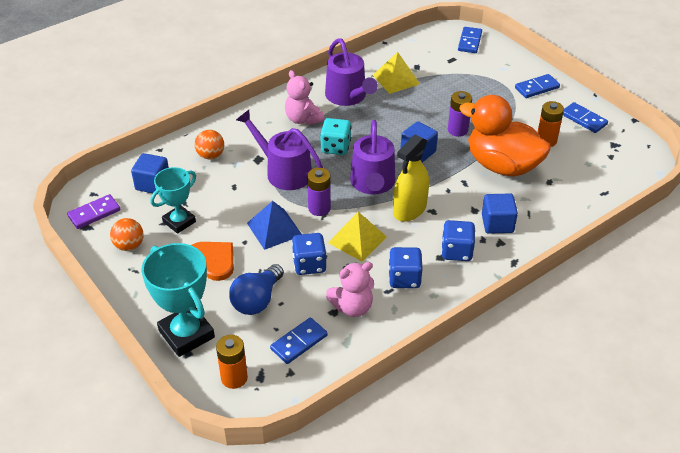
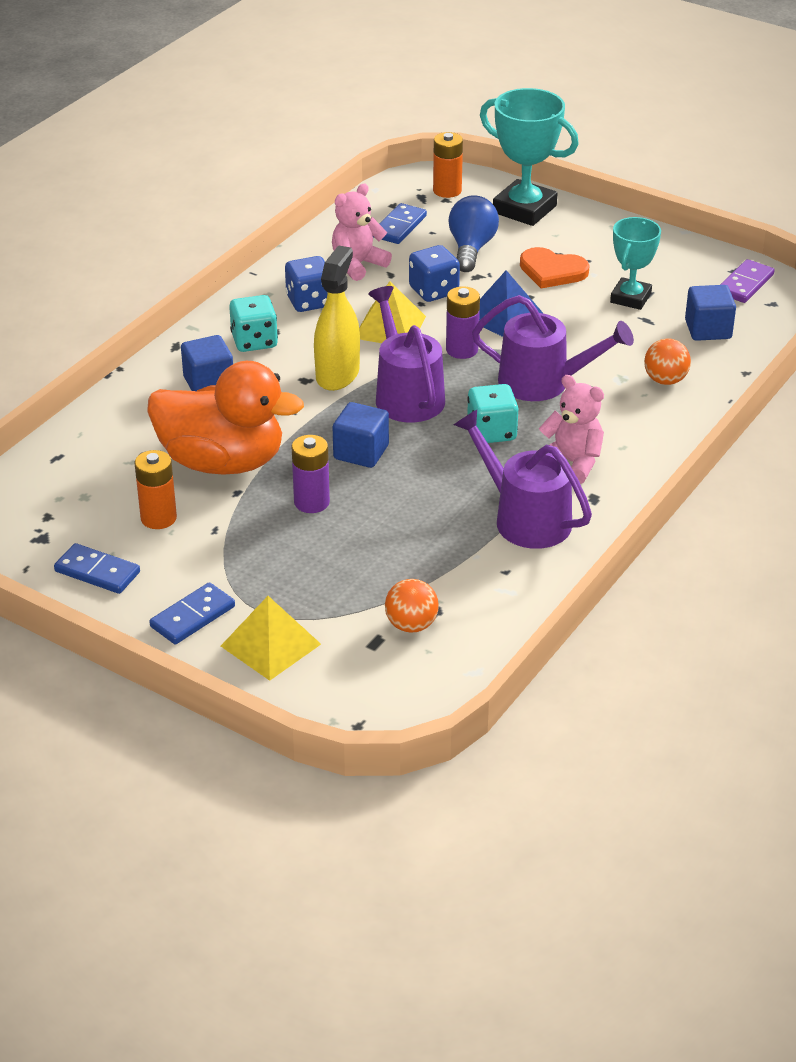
camera: 160 degrees right, 5 degrees down
orange ball [110,218,144,251] -> orange ball moved to [385,579,439,633]
yellow pyramid [373,52,420,94] -> yellow pyramid moved to [221,596,321,681]
blue dice [441,220,475,261] -> turquoise dice [229,295,278,352]
blue domino [458,27,482,53] -> none

